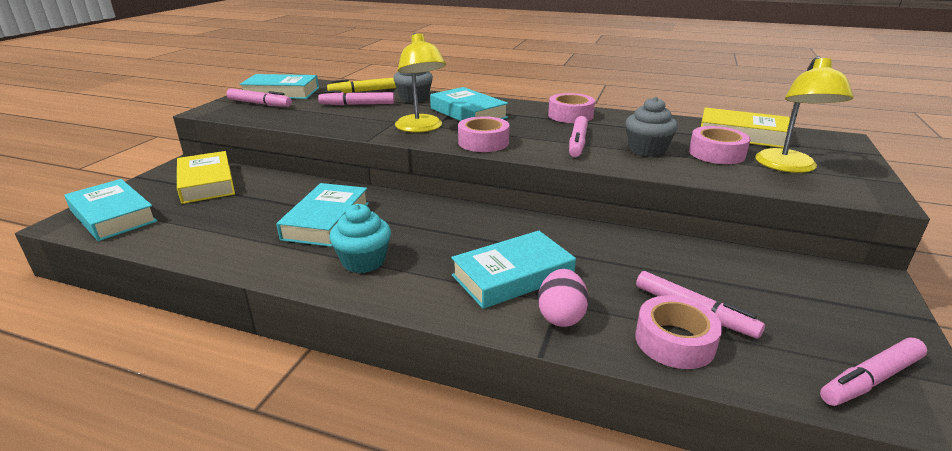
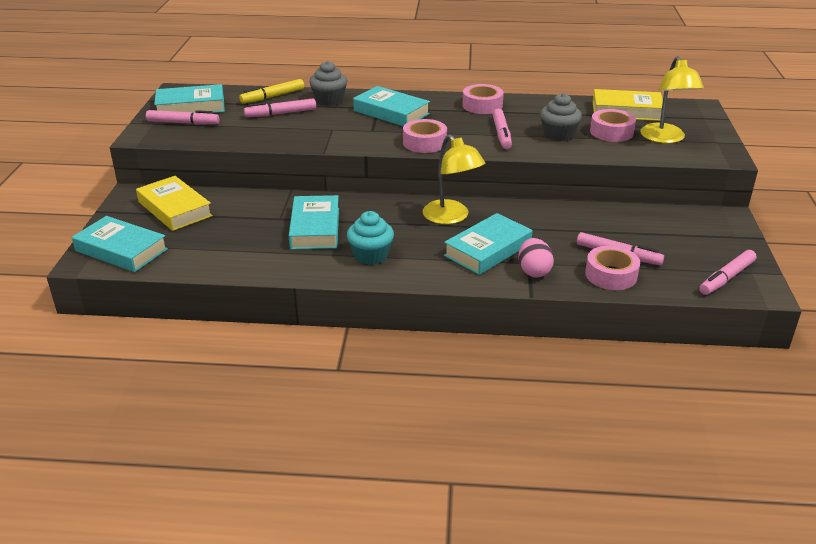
camera: 15 degrees left, 5 degrees up
yellow lamp [395,33,446,132] -> yellow lamp moved to [422,135,485,224]

